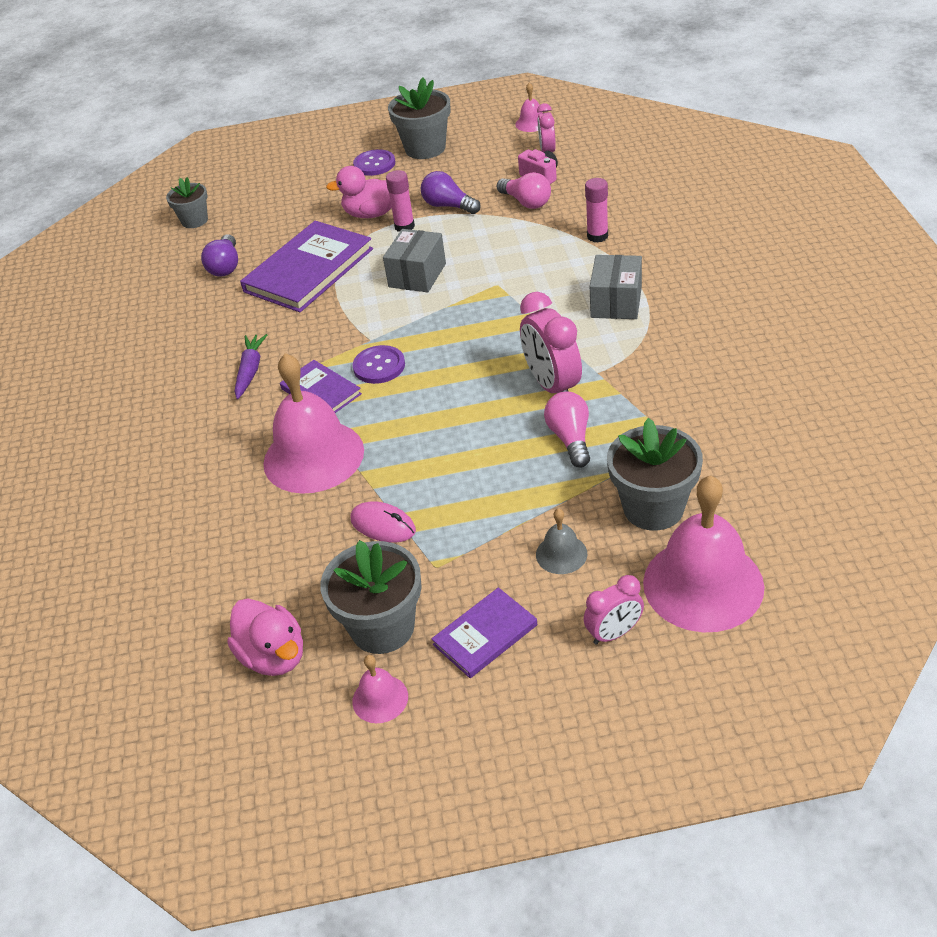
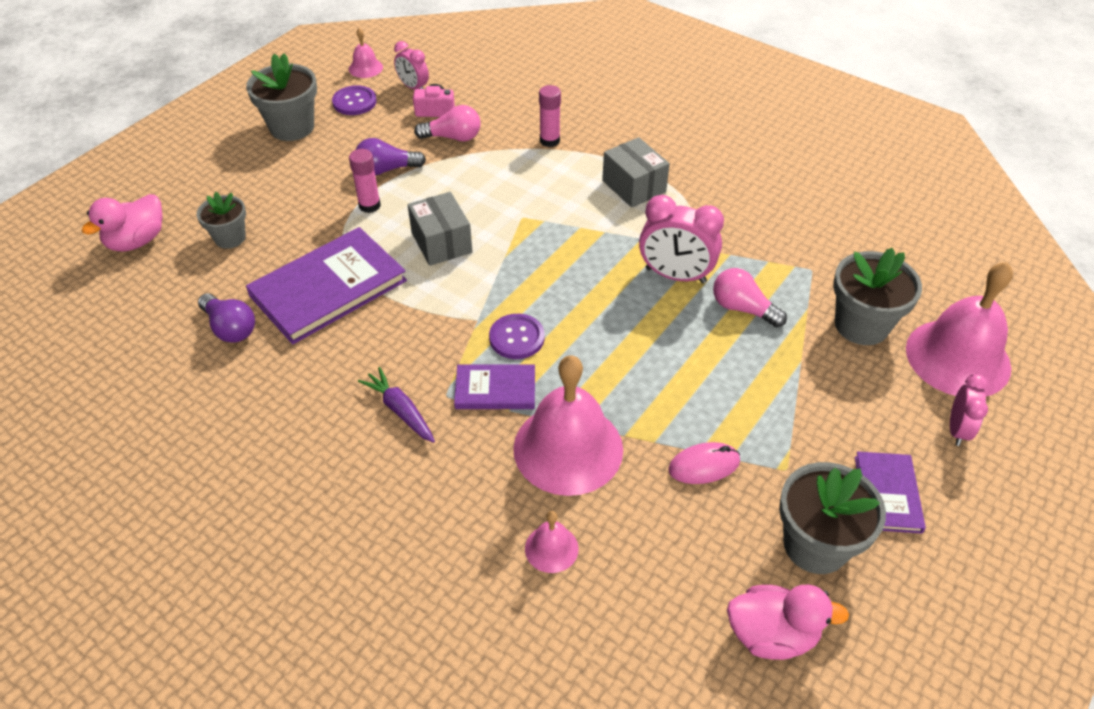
camera: 50 degrees left, 5 degrees up
grey flower pot [166,177,208,228] -> grey flower pot moved to [196,192,246,249]
purple book [240,221,373,312] -> purple book turned 60 degrees clockwise [246,227,407,345]
pink duck [326,166,392,218] -> pink duck moved to [82,194,163,252]
pink bell [352,655,408,723] -> pink bell moved to [525,511,579,573]
purple button [353,149,395,176] -> purple button moved to [332,85,377,115]
grey bell [536,508,587,574] -> none

